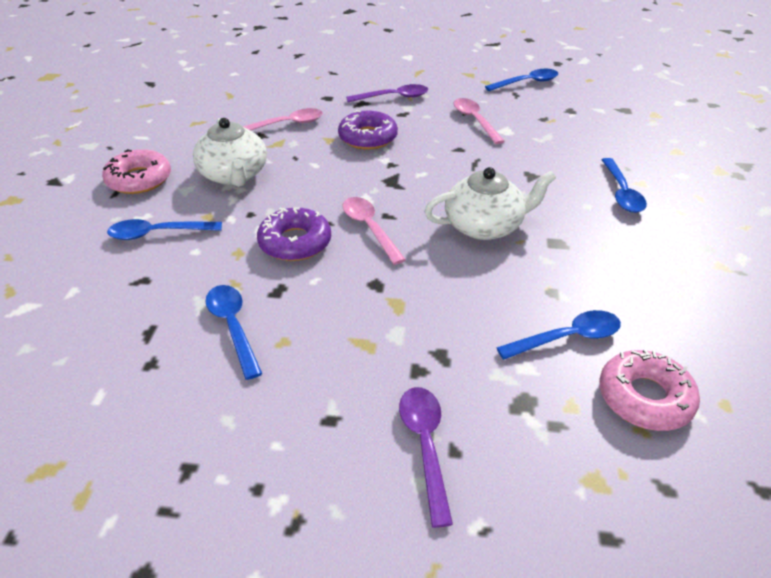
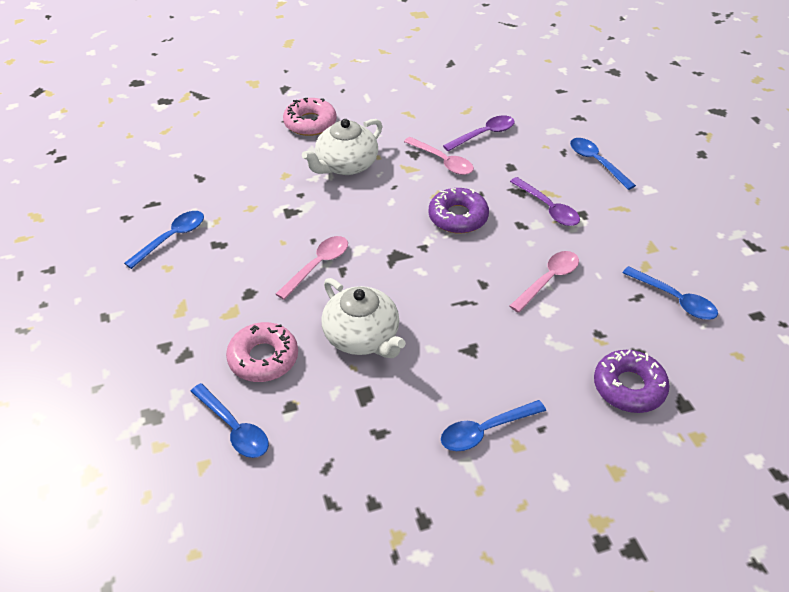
camera: 65 degrees right, 5 degrees up
blue spoon [107,219,222,240] -> blue spoon moved to [570,138,636,190]
purple donut [257,207,331,261] -> purple donut moved to [594,350,670,413]
purple spoon [399,387,453,528] -> purple spoon moved to [443,115,515,151]
pink donut [599,349,700,431] -> pink donut moved to [226,322,298,382]

